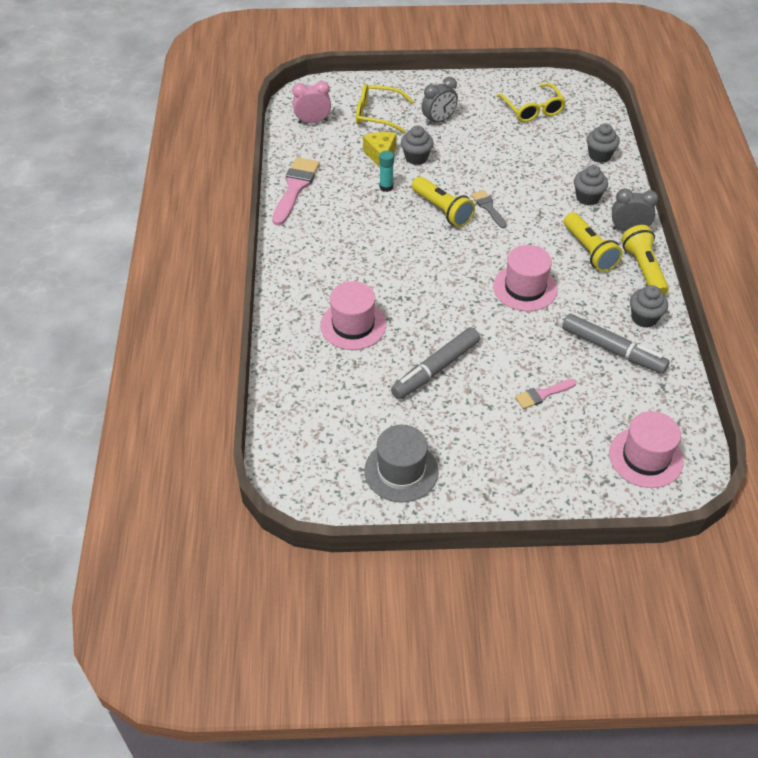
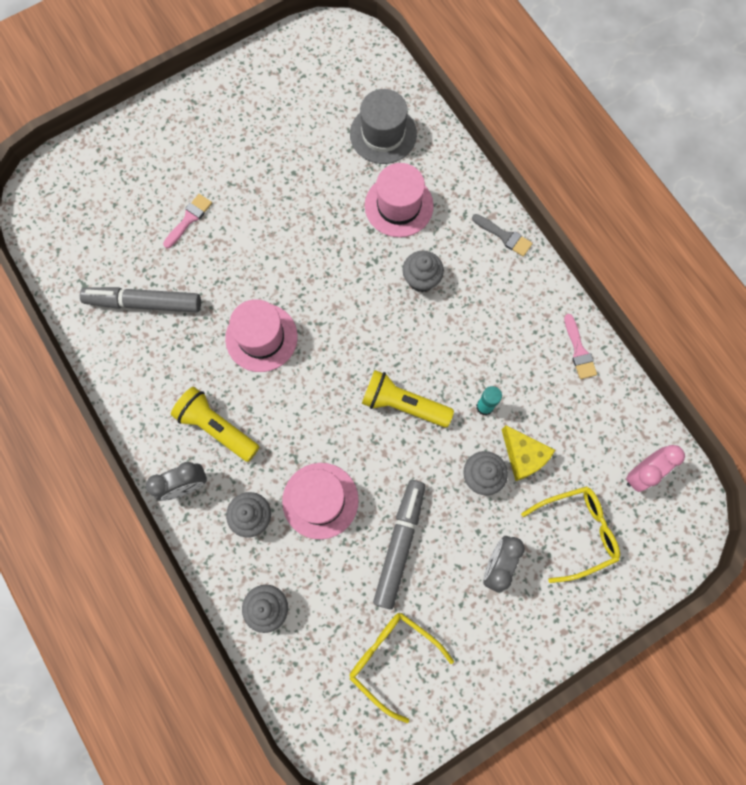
camera: 150 degrees right, 25 degrees up
pink brush [272,157,320,226] -> pink brush [564,314,597,379], size x0.57
grey hat [364,425,439,502] -> grey hat moved to [350,89,417,164]
grey marker [391,327,480,399] -> grey marker moved to [373,480,425,610]
grey brush [471,190,507,228] -> grey brush moved to [472,214,533,257]
pink hat [609,411,683,488] -> pink hat moved to [282,463,359,539]
yellow flashlight [621,225,669,295] -> none
grey cupcake [630,285,668,328] -> grey cupcake moved to [402,251,444,292]

